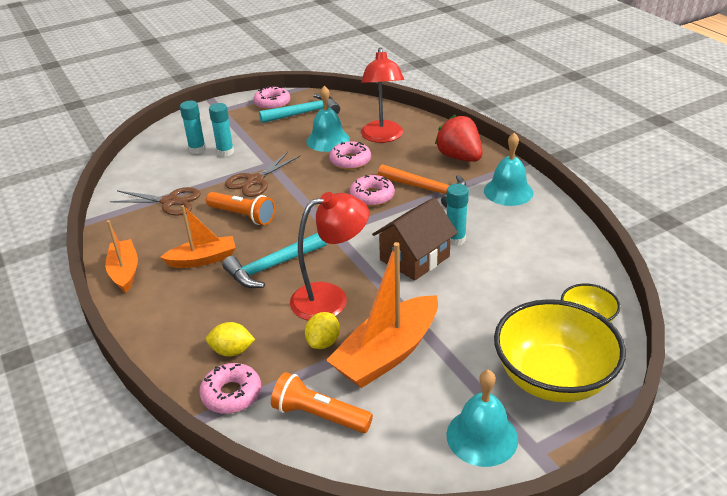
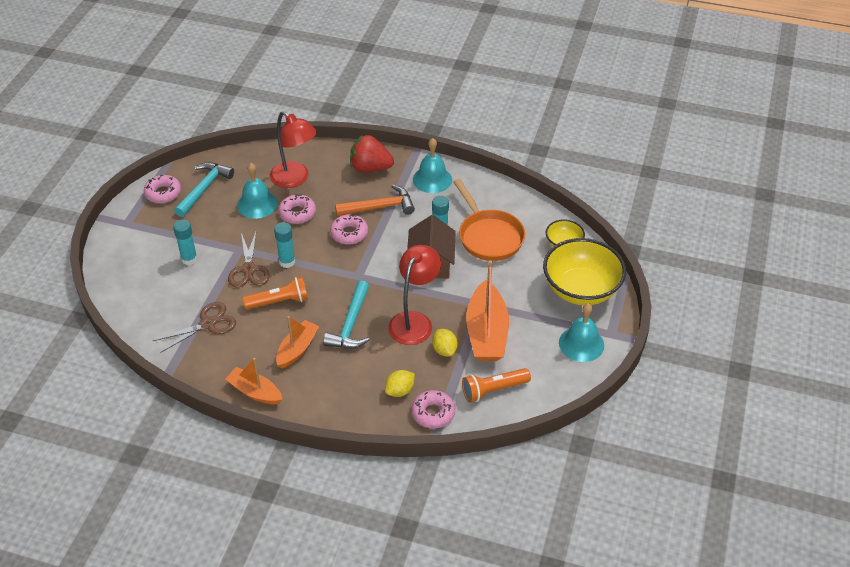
camera: 45 degrees left, 10 degrees up
turquoise glue stick [180,101,206,154] -> turquoise glue stick moved to [274,222,295,268]
none -> orange pan [453,179,525,261]

